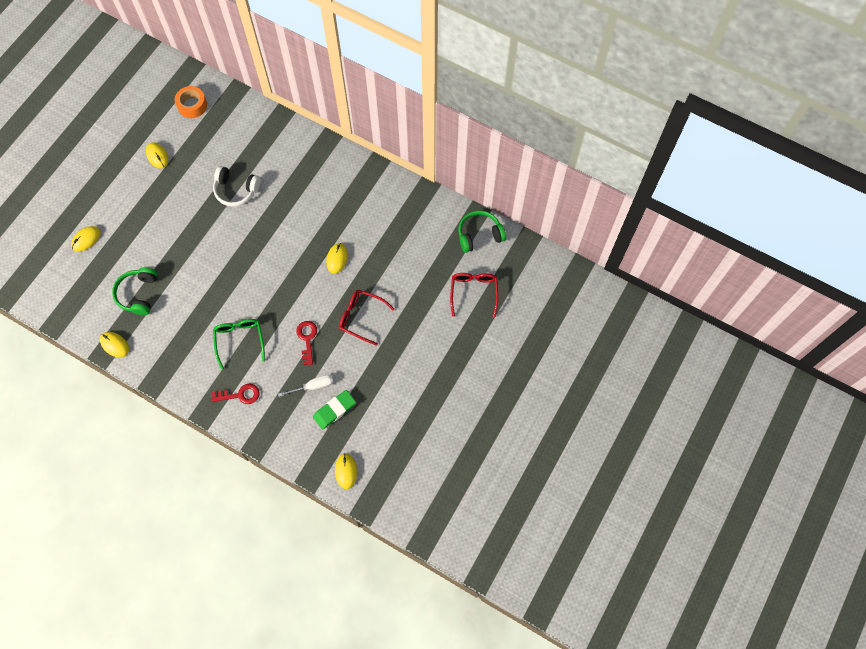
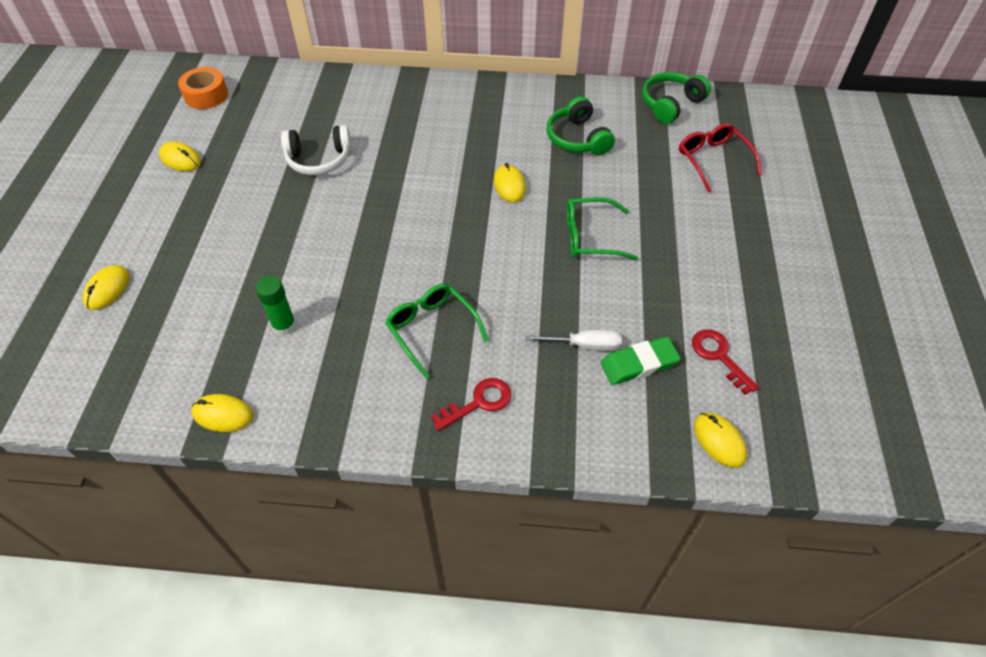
camera: 25 degrees left, 15 degrees down
green headphones [112,268,158,315] -> green headphones moved to [547,96,615,155]
white screwdriver [278,375,333,397] -> white screwdriver turned 45 degrees clockwise [525,330,621,351]
red key [296,321,317,365] -> red key moved to [692,329,759,395]
green eraser [313,390,356,429] -> green eraser turned 45 degrees clockwise [601,337,681,385]
red glasses [339,289,394,346] -> green glasses [567,197,638,261]
none -> green glue stick [255,275,296,335]

